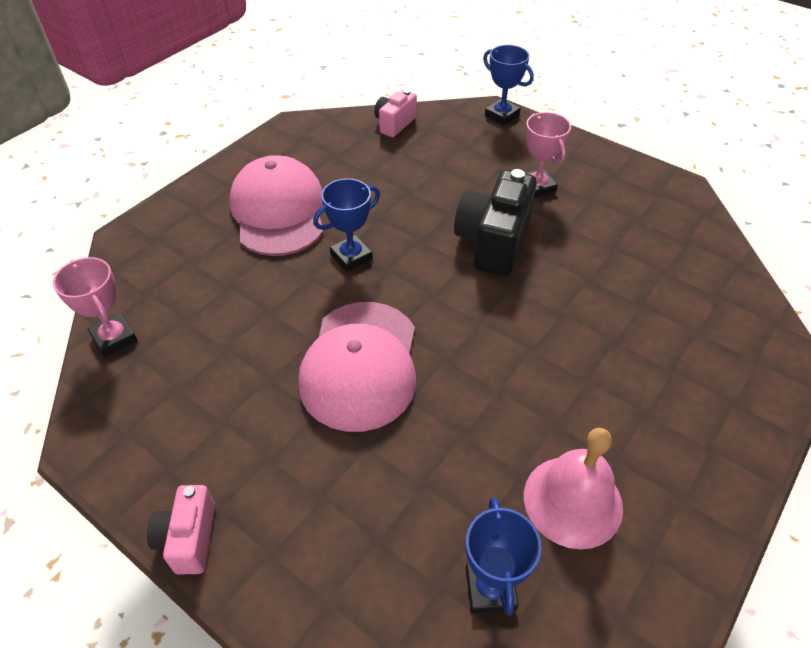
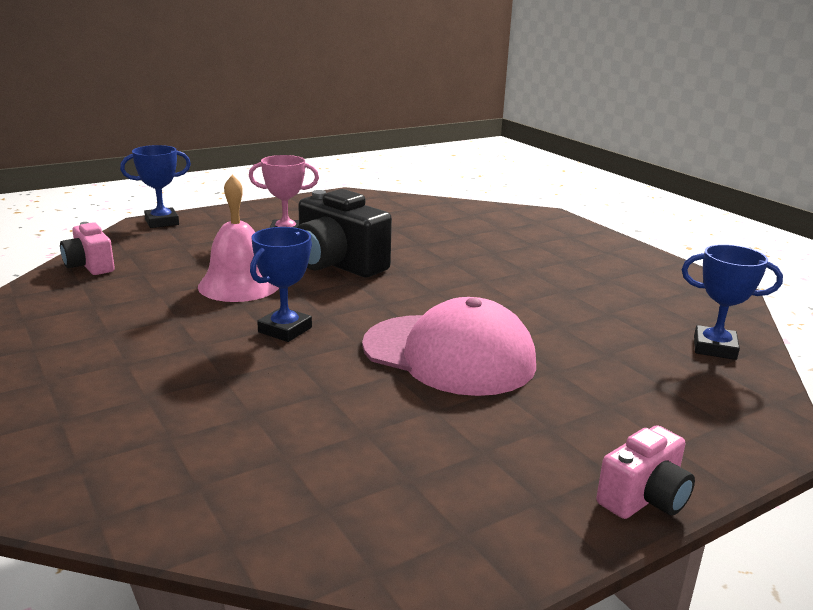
camera: 70 degrees left, 25 degrees down
pink trophy [53,257,137,357] -> none
pink camera [147,485,215,574] -> pink camera turned 60 degrees counterclockwise [596,425,695,519]
pink cap [229,155,324,256] -> none
blue trophy [313,178,380,272] -> blue trophy turned 45 degrees clockwise [250,227,312,342]
pink bell [524,428,623,549] -> pink bell moved to [198,174,279,302]

